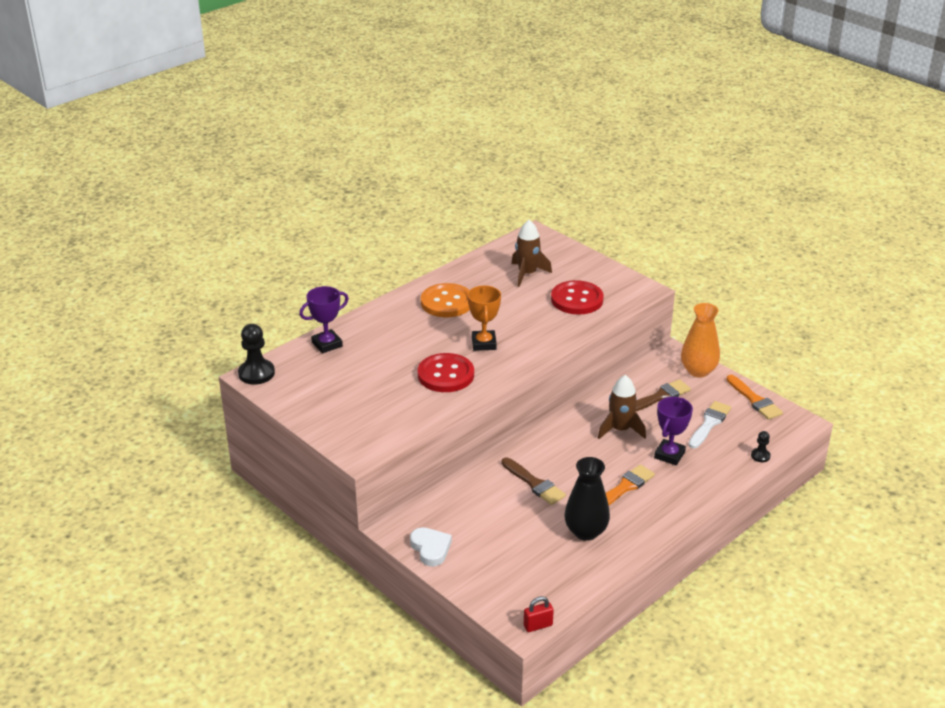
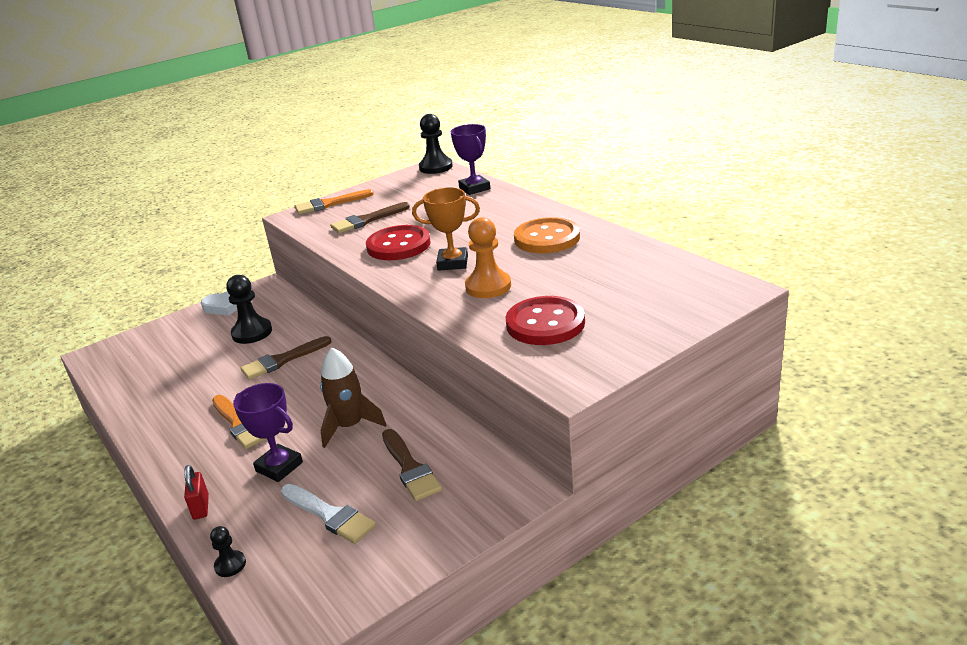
camera: 100 degrees right, 5 degrees down
brown rocket [511,220,552,287] -> none
red padlock [524,596,554,632] -> red padlock moved to [184,465,209,520]
black vase [564,457,610,541] -> none
orange vase [681,303,720,377] -> none
orange brush [726,375,783,420] -> orange brush moved to [294,189,374,214]
none -> black pawn [226,275,272,344]
none -> brown brush [330,202,410,233]
none -> orange pawn [465,217,511,298]

